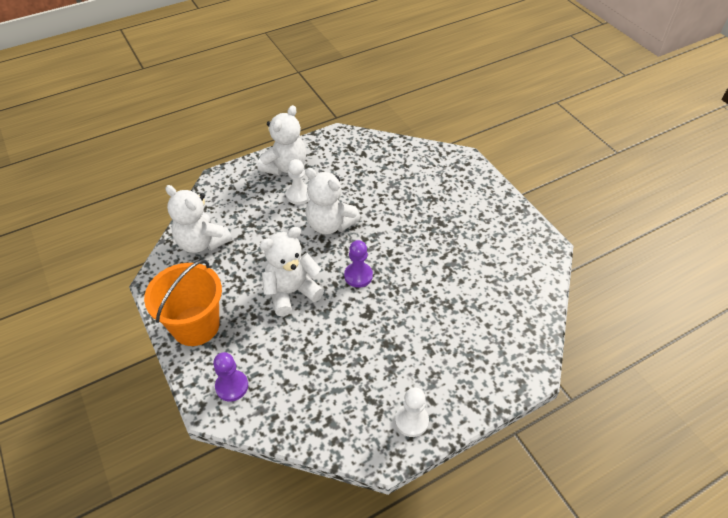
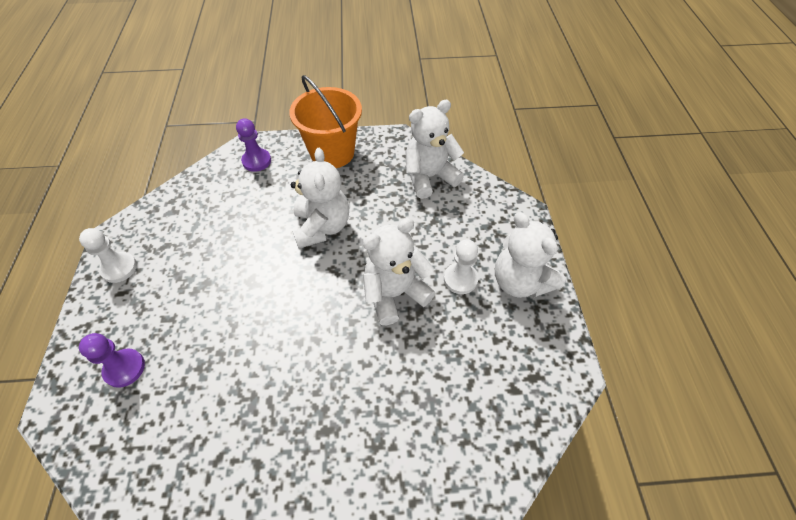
camera: 115 degrees right, 5 degrees up
purple pawn [344,240,373,288] -> purple pawn moved to [79,333,145,388]

